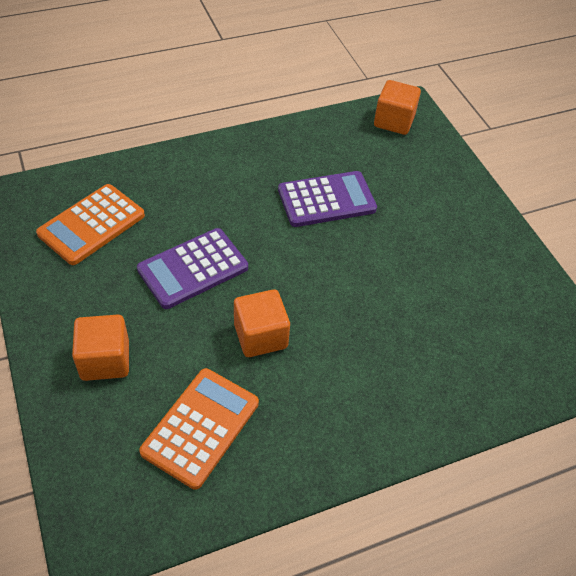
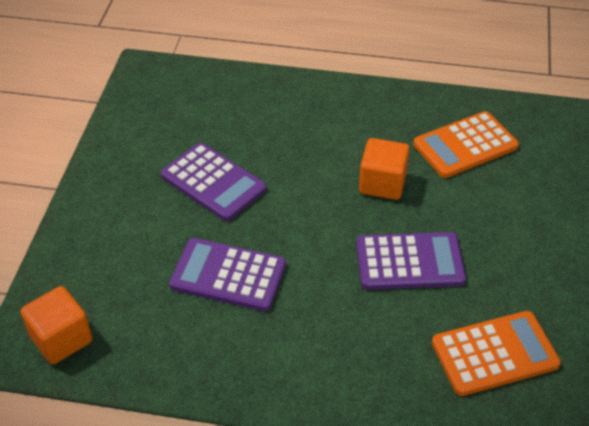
camera: 145 degrees left, 5 degrees down
orange cube [72,315,129,381] -> none
none -> purple calculator [161,143,266,221]

